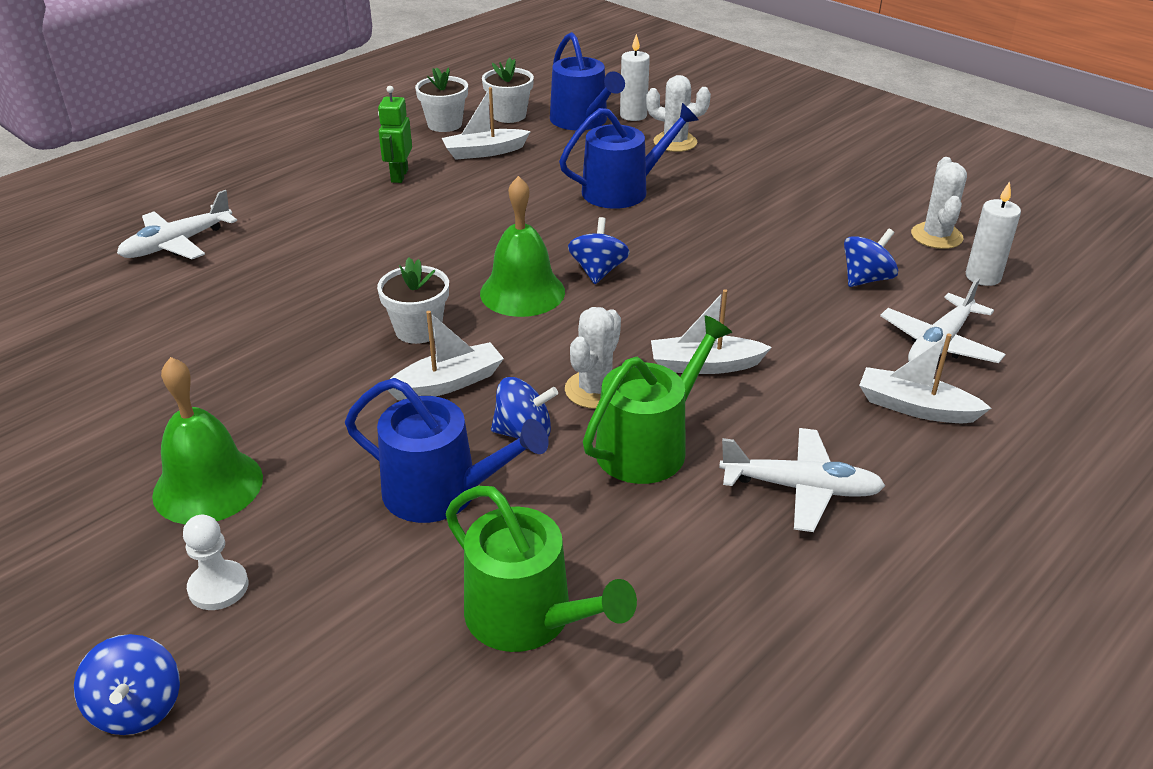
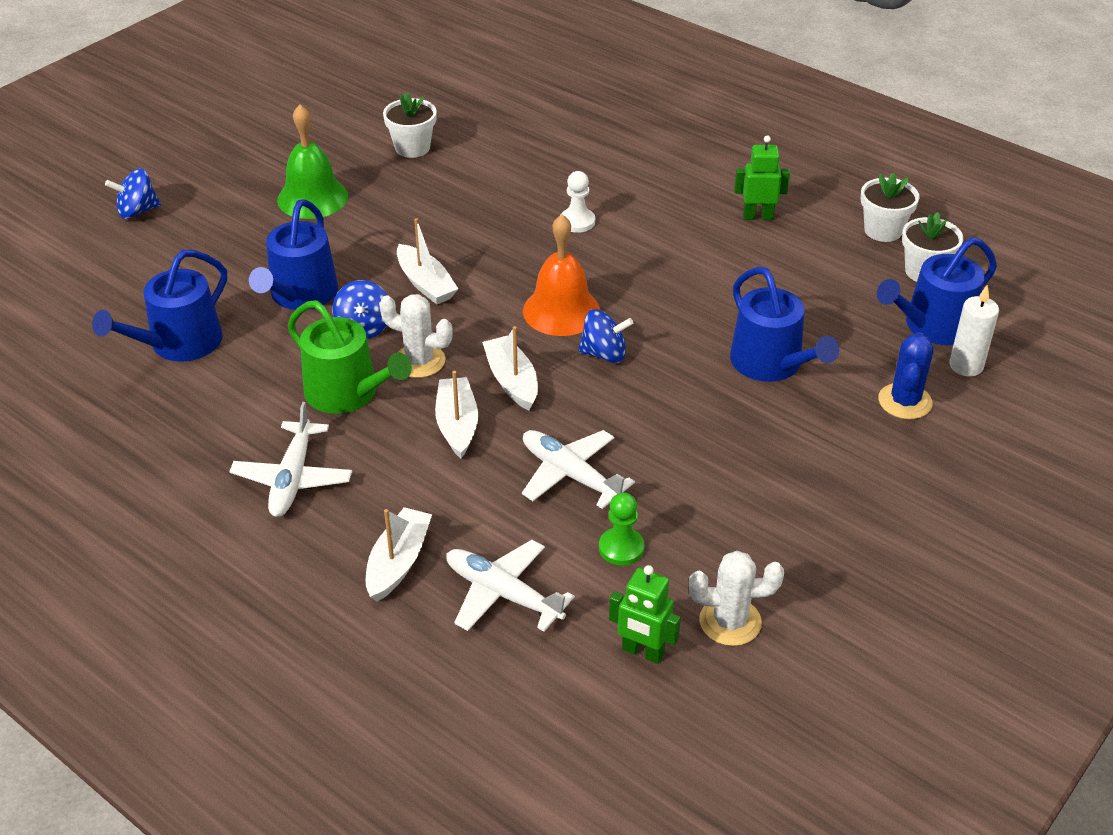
camera: 85 degrees right, 5 degrees up
white plane [117,190,237,259] -> white plane moved to [522,430,635,509]
white pawn [183,515,248,610] -> white pawn moved to [561,171,595,233]
white flower pot [377,257,449,344] -> white flower pot moved to [383,92,437,158]
white boat [442,87,531,160] -> white boat moved to [482,326,538,411]
green watering can [446,486,637,652] -> blue watering can [92,250,227,362]
green bell [480,176,565,317] -> orange bell [523,214,600,336]
white cactus [646,75,711,152] -> blue cactus [878,332,933,419]
blue spinning top [844,229,898,287] -> green pawn [599,492,644,565]
white candle [966,181,1021,286] -> green robot [609,565,681,664]

